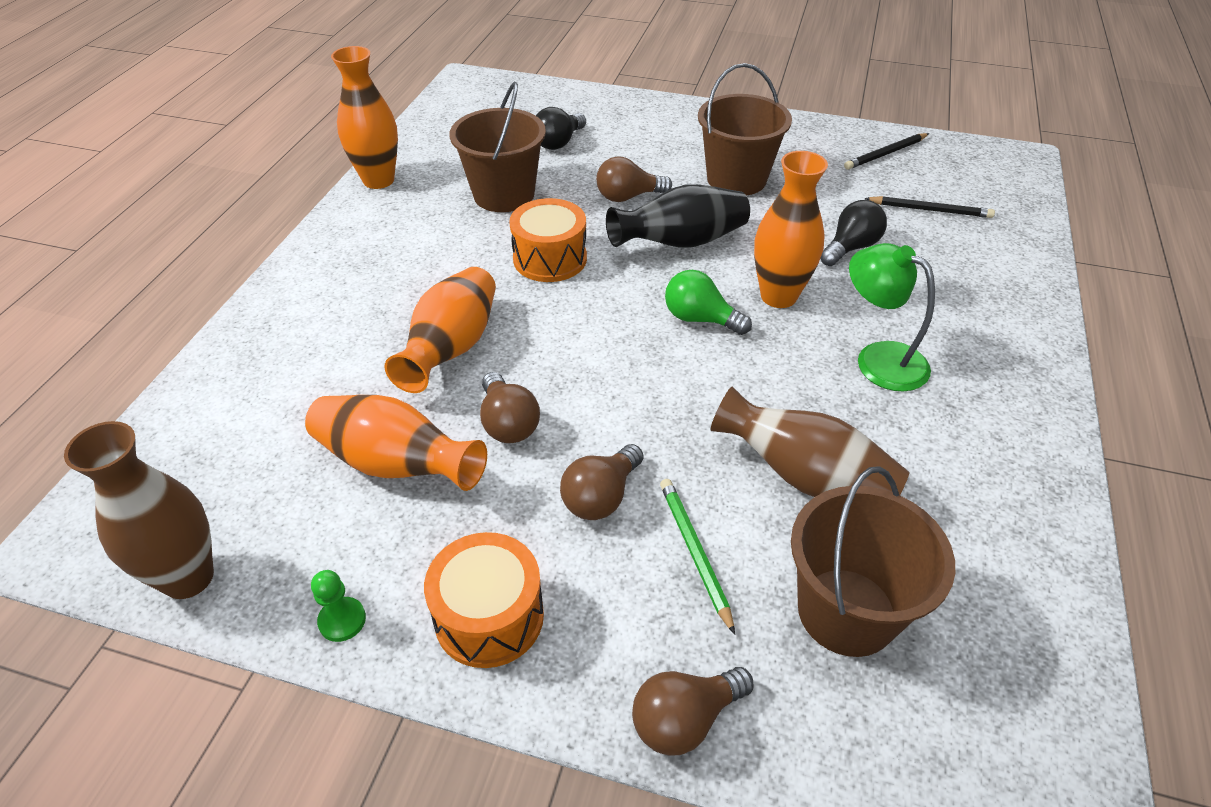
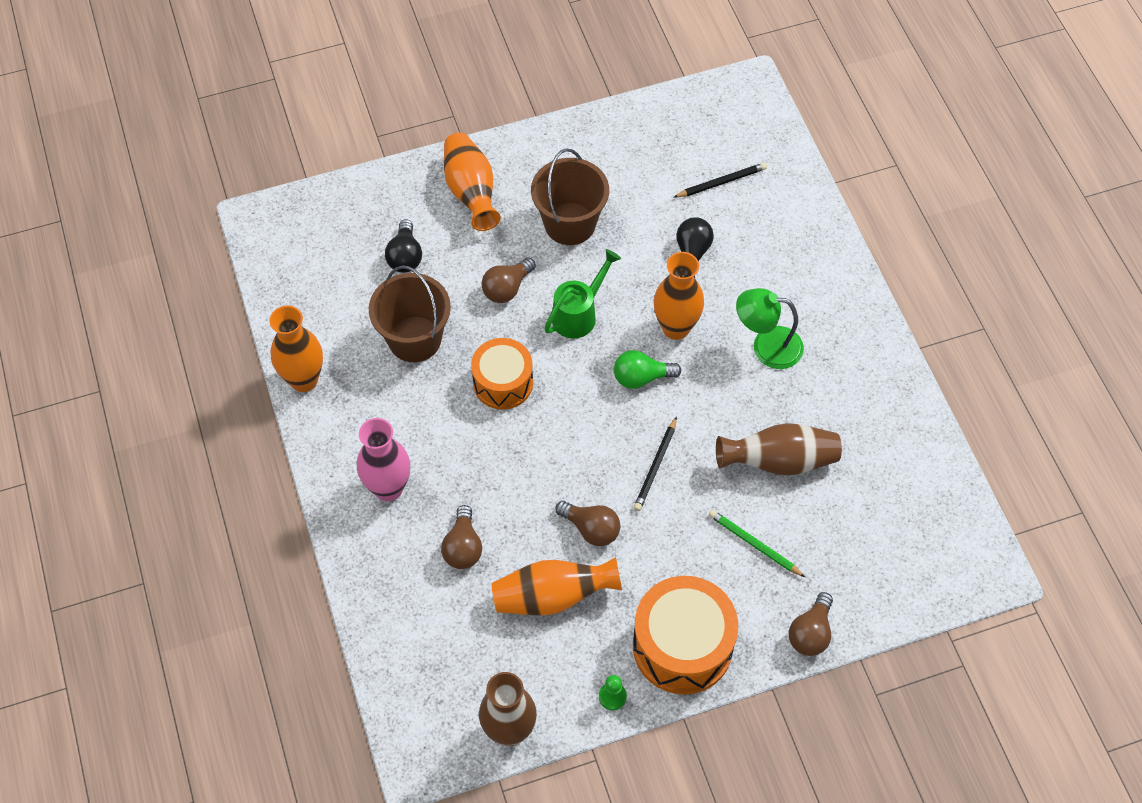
camera: 35 degrees left, 15 degrees up
orange vase [385,267,496,393] -> orange vase moved to [444,133,501,231]
orange drum [424,532,544,668] -> orange drum [633,576,738,694], size x1.53
brown light bulb [560,444,643,520] -> brown light bulb moved to [441,505,482,569]
black vase [606,184,750,248] -> green watering can [544,249,621,339]
brown bucket [791,466,955,657] -> none
black pencil [844,133,929,170] -> black pencil moved to [633,416,677,511]
none -> pink vase [357,418,410,501]

